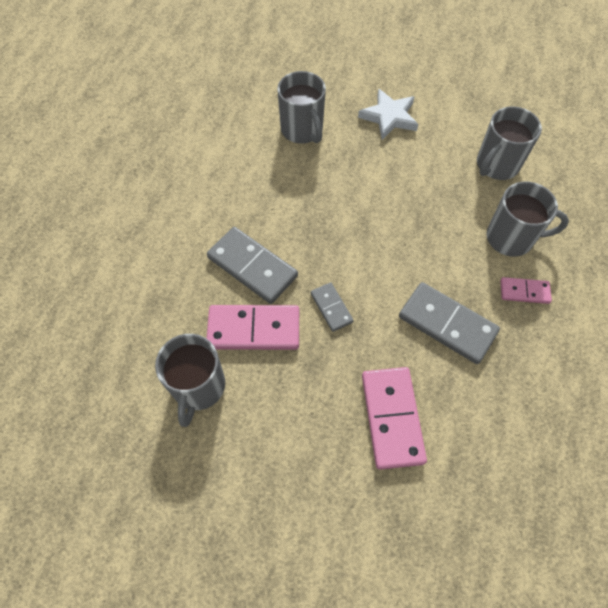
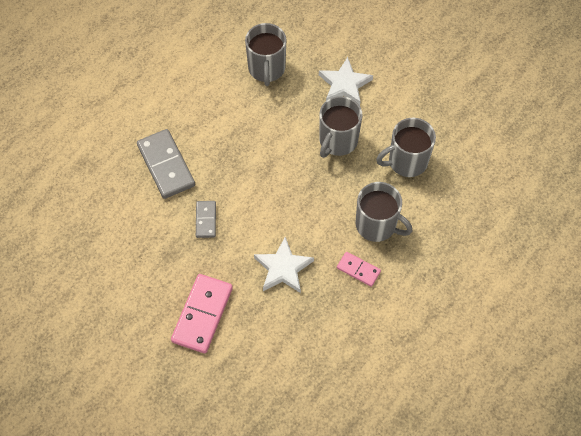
camera: 25 degrees right, 0 degrees up
grey mug [155,334,225,427] -> grey mug moved to [319,96,363,158]
pink domino [206,305,299,350] -> none
grey domino [399,282,500,364] -> white star [254,237,314,293]

